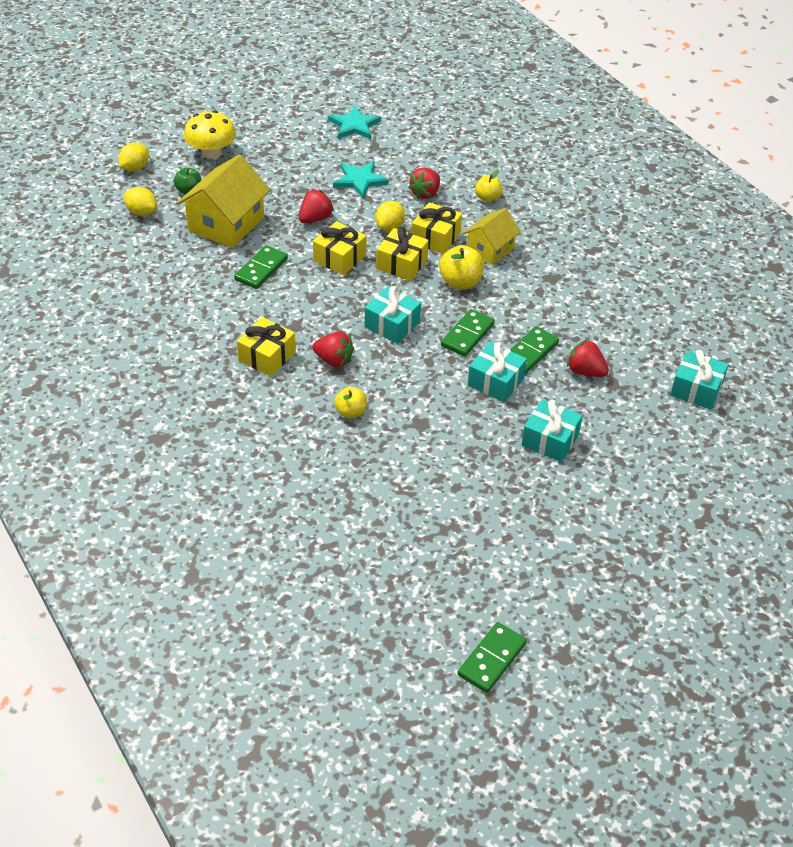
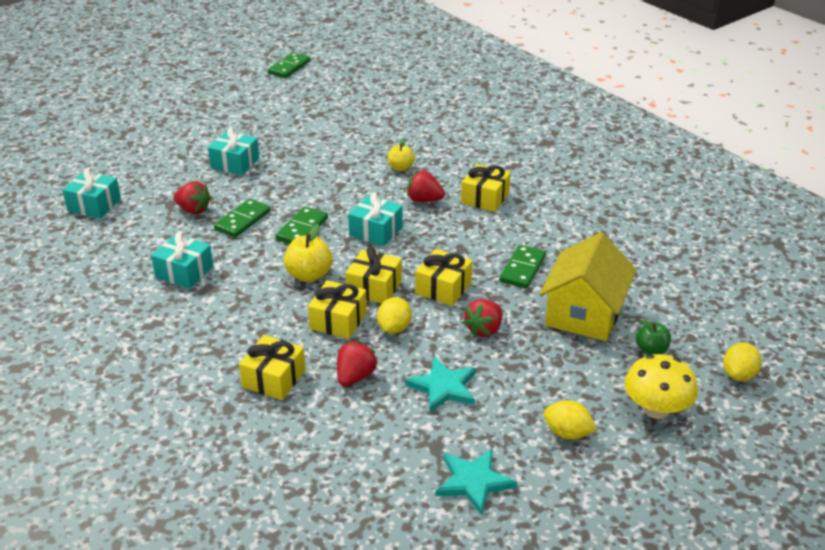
camera: 175 degrees right, 10 degrees down
yellow lemon [124,187,157,216] -> yellow lemon moved to [544,400,597,440]
yellow house [463,208,521,265] -> none
turquoise gift [468,342,527,402] -> turquoise gift moved to [151,231,214,289]
yellow apple [475,170,503,202] -> yellow gift [239,335,306,400]

